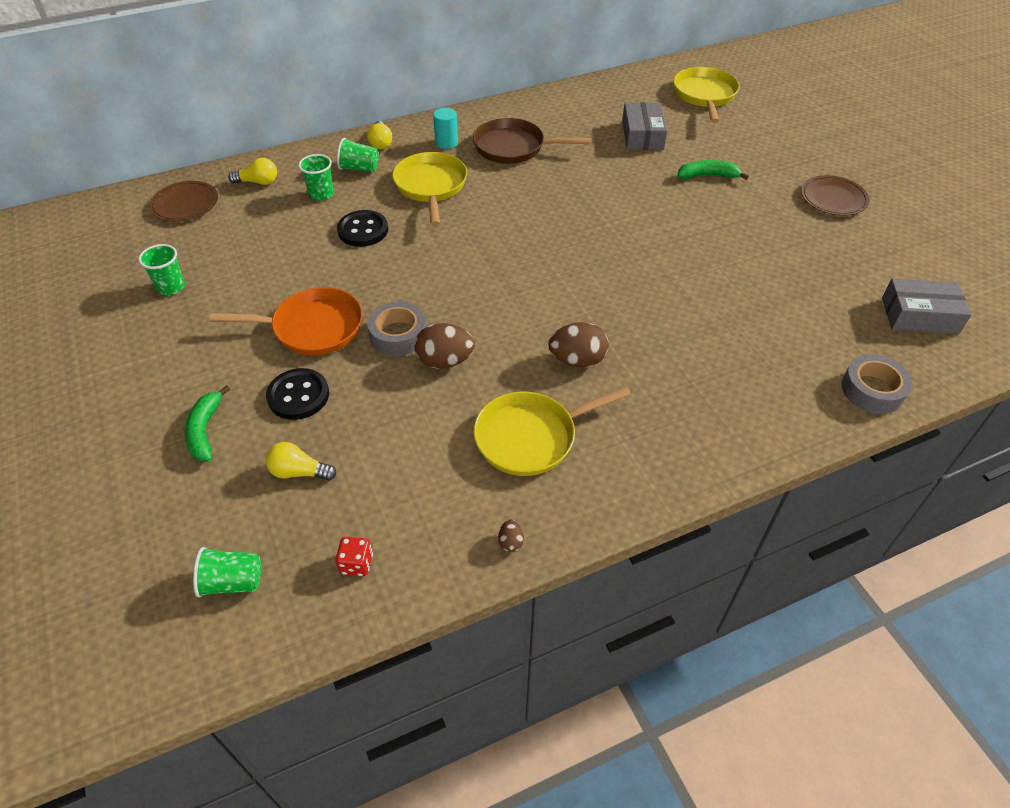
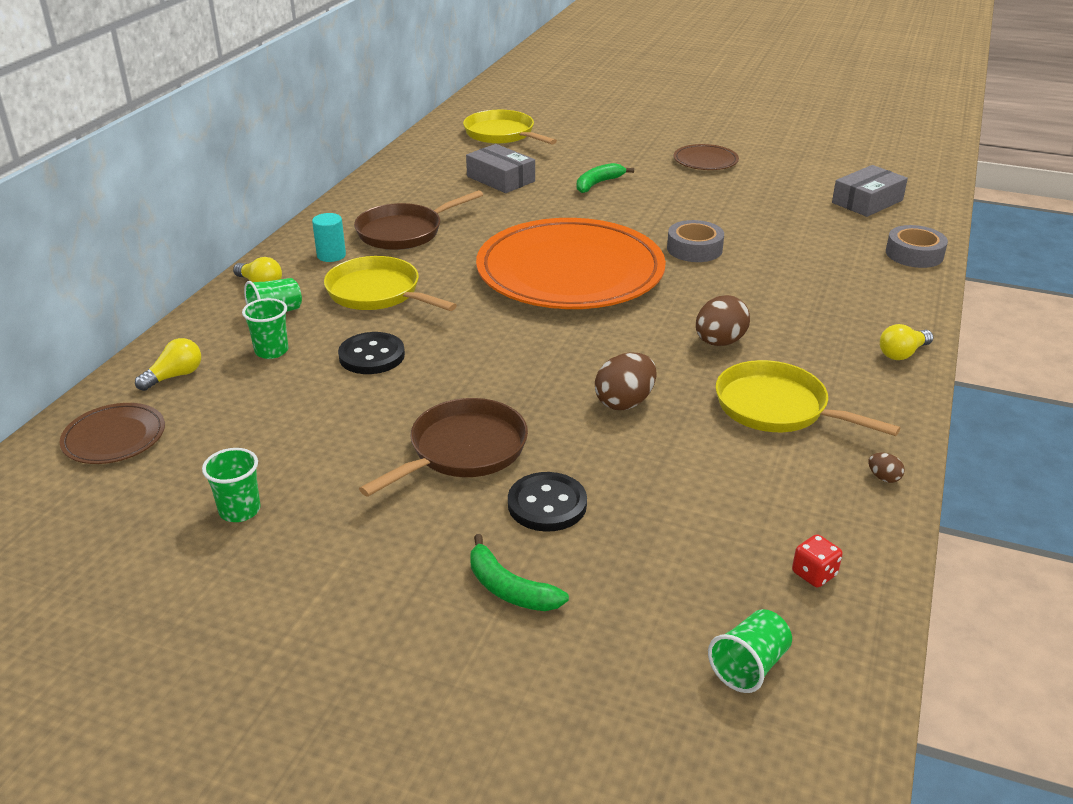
camera: 45 degrees left, 15 degrees down
orange pan [209,287,363,355] -> brown pan [359,398,528,497]
yellow light bulb [266,442,336,481] -> yellow light bulb moved to [880,324,934,360]
grey tape [367,302,426,356] -> grey tape moved to [667,220,724,262]
yellow pan [473,386,631,476] -> yellow pan turned 105 degrees clockwise [715,360,900,436]
none -> orange plate [476,218,666,309]

